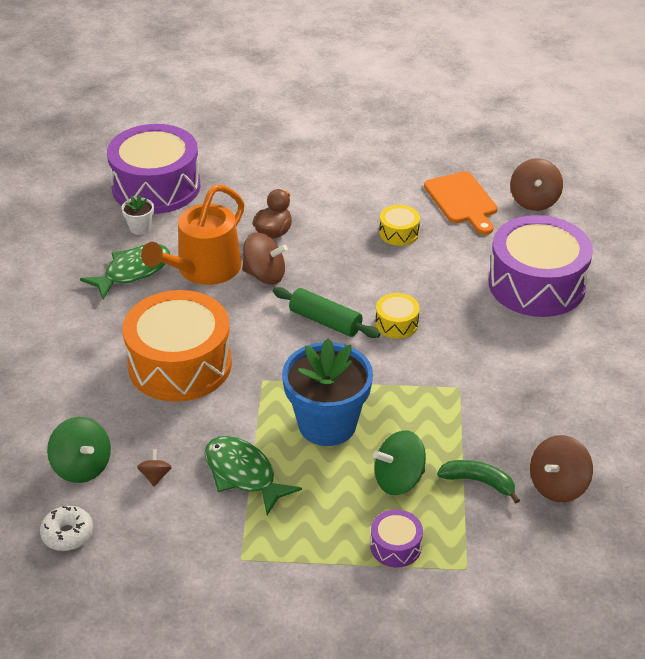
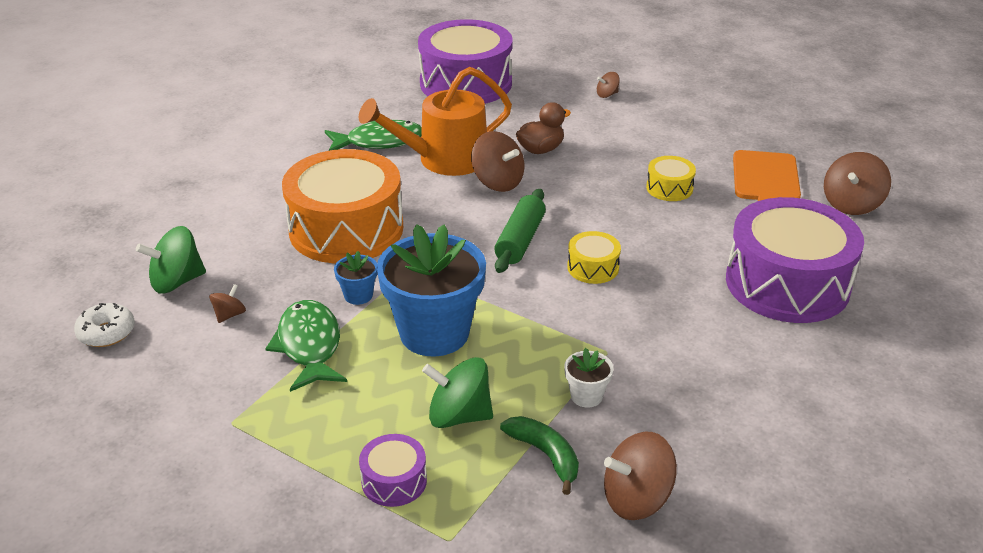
camera: 30 degrees right, 5 degrees down
green spinning top [47,417,111,483] -> green spinning top turned 75 degrees clockwise [136,226,206,294]
white flower pot [121,195,154,235] -> white flower pot moved to [564,348,614,408]
green rolling pin [273,287,380,338] -> green rolling pin turned 45 degrees clockwise [494,189,546,273]
none -> blue flower pot [334,251,378,305]
none -> brown spinning top [597,72,620,98]

